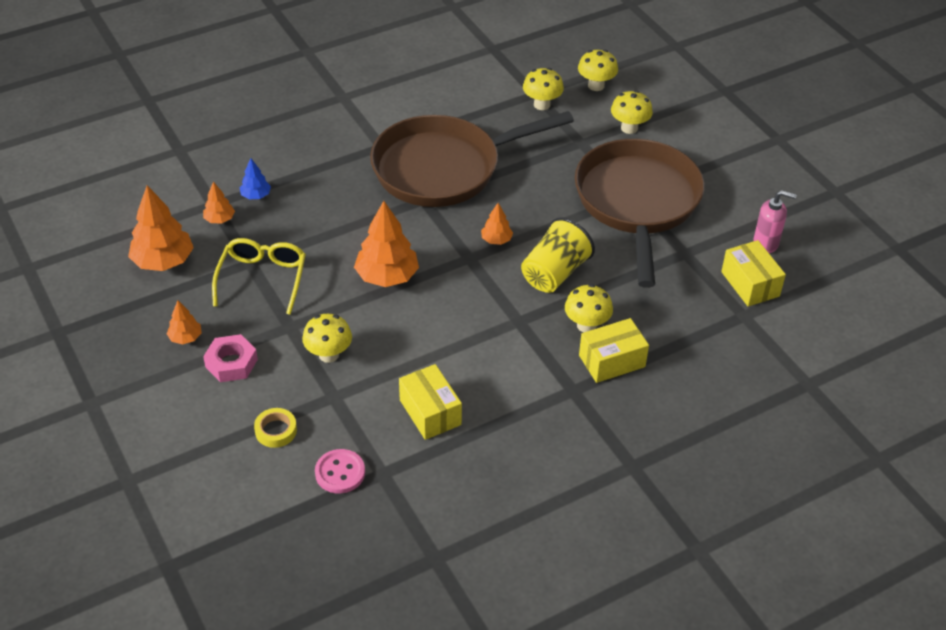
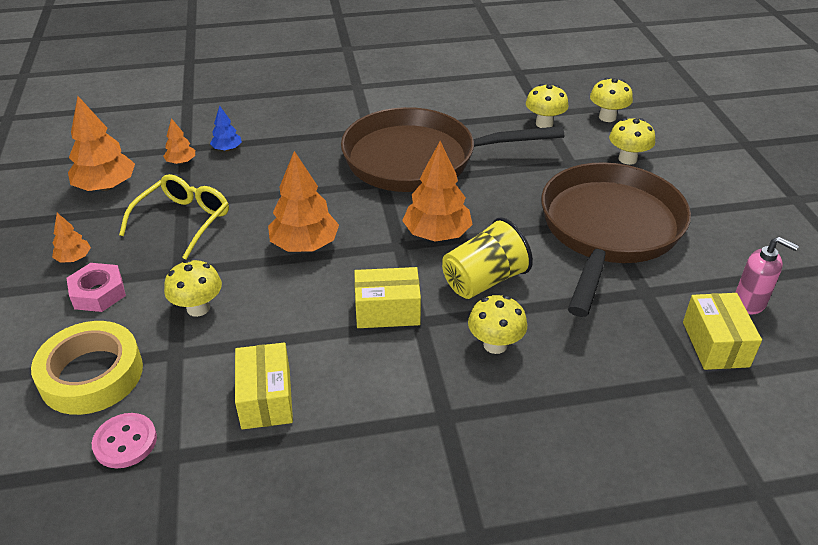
camera: 20 degrees right, 5 degrees down
yellow tape [254,408,297,448] -> yellow tape [31,321,143,415], size x2.06
orange tree [481,203,513,245] -> orange tree [402,141,473,242], size x1.94
yellow box [579,318,649,383] -> yellow box moved to [354,267,421,328]

